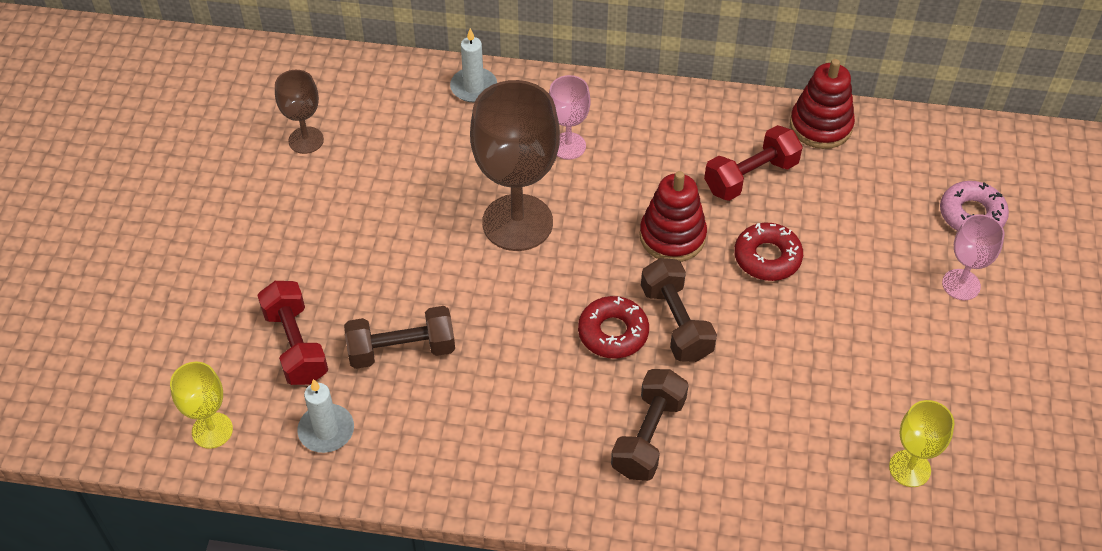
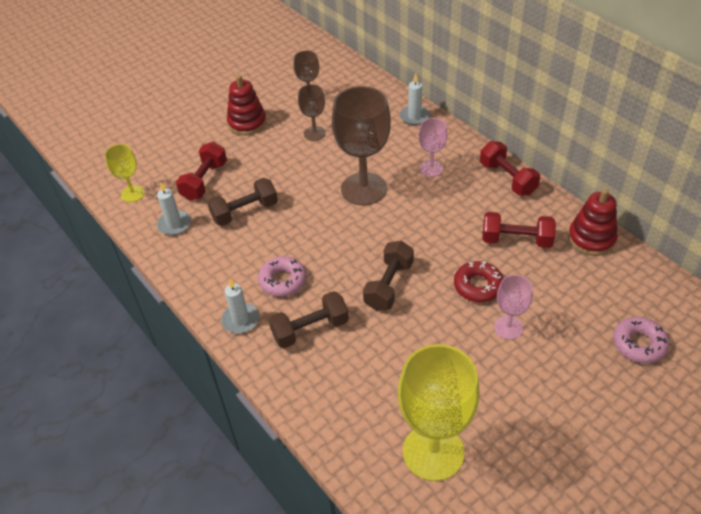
camera: 45 degrees right, 5 degrees down
brown dumbbell [344,306,455,369] -> brown dumbbell turned 60 degrees counterclockwise [207,178,278,226]
red donut [578,296,649,359] -> none
red stacking toy [639,171,707,262] -> red stacking toy moved to [227,75,267,135]
yellow goblet [889,400,954,487] -> yellow goblet [398,344,479,481], size x1.94
pink goblet [942,214,1005,300] -> pink goblet moved to [494,275,533,340]
none -> white candle [221,279,259,333]
none -> pink donut [258,256,306,297]
none -> brown goblet [298,84,326,141]
none -> red dumbbell [480,141,540,195]

